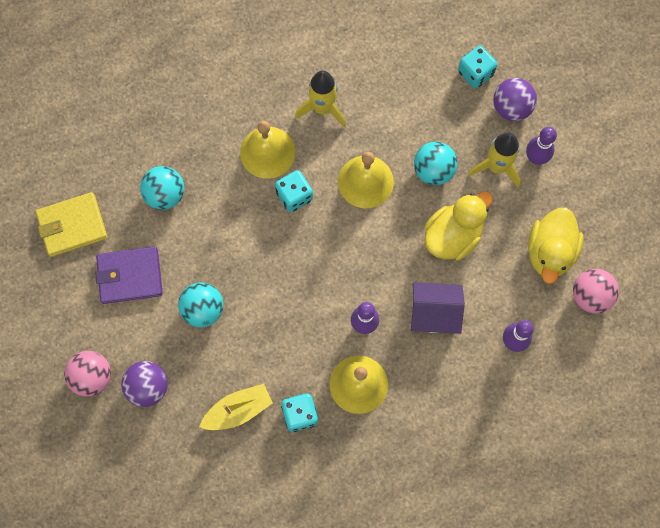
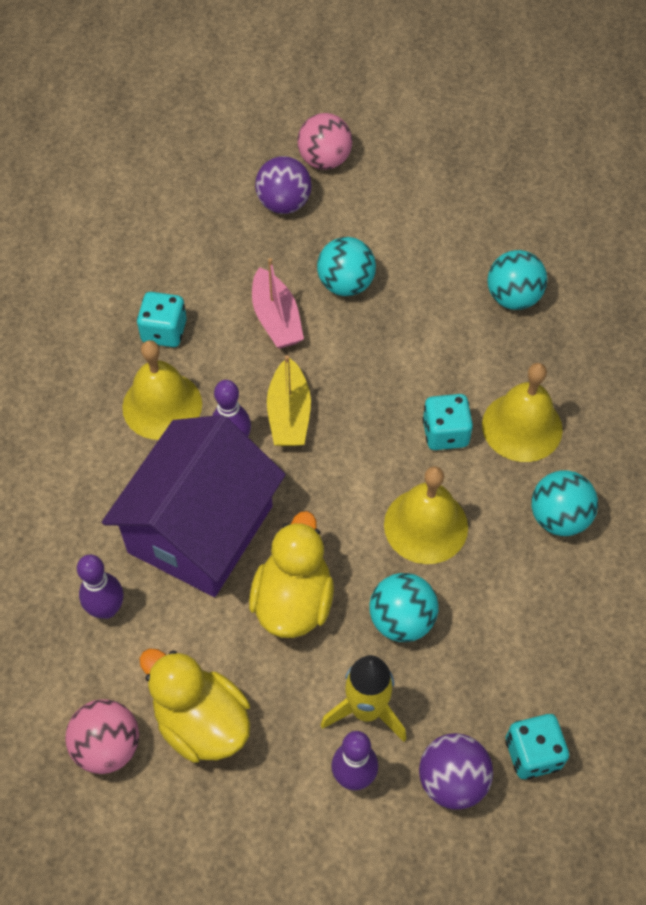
camera: 115 degrees right, 15 degrees down
yellow wallet [36,192,108,257] -> none
purple wallet [95,246,163,304] -> none
yellow boat [199,384,273,430] -> yellow boat moved to [267,355,311,446]
yellow rocket [295,70,346,128] -> turquoise ball [531,470,598,536]
purple house [411,282,465,334] -> purple house [102,415,286,597], size x1.80
yellow duck [424,191,493,260] -> yellow duck turned 150 degrees counterclockwise [249,511,334,638]
none -> pink boat [252,258,304,349]

